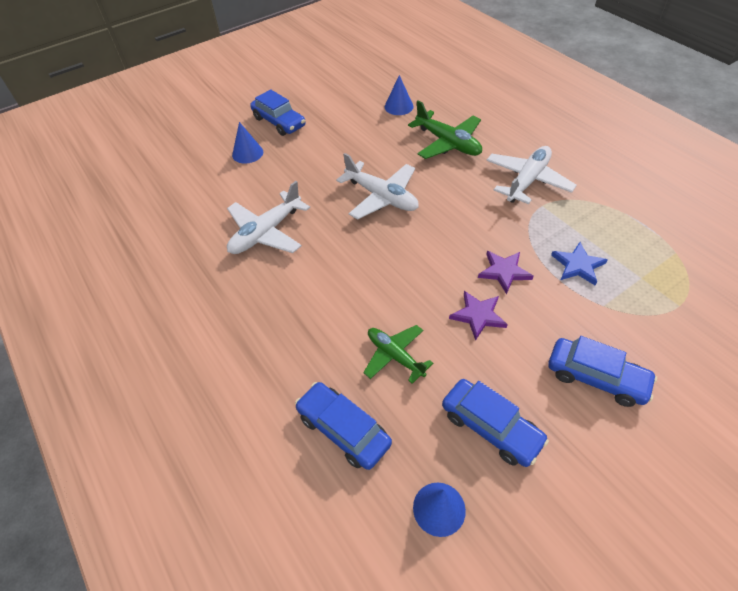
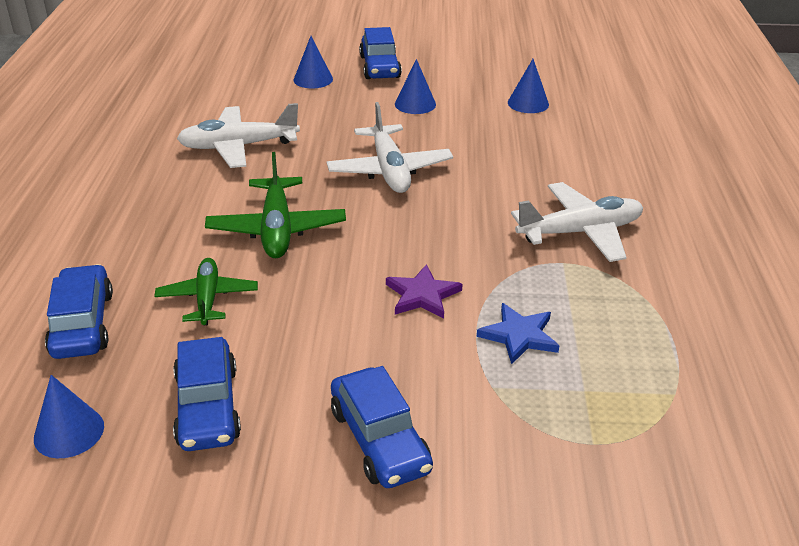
camera: 35 degrees right, 15 degrees down
green plane [408,100,482,159] -> green plane moved to [205,152,346,258]
purple star [449,291,508,341] -> none
none -> blue cone [395,59,436,114]

